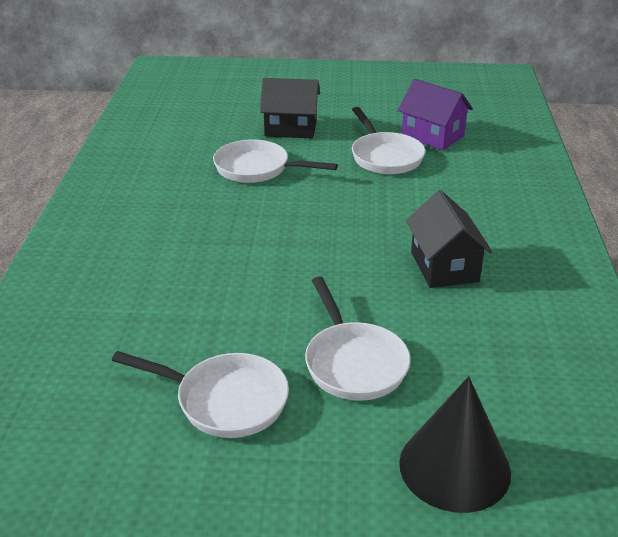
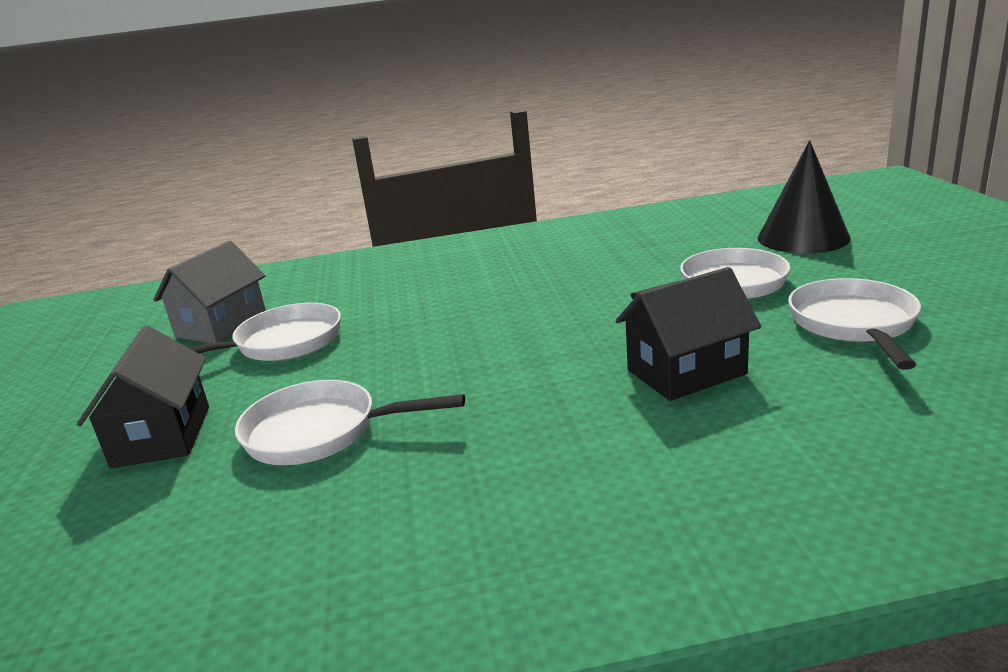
camera: 100 degrees left, 10 degrees down
white pan [213,139,338,183] -> white pan turned 90 degrees clockwise [235,380,465,465]
purple house [398,79,473,150] -> grey house [153,241,266,343]
black house [406,190,492,288] -> black house moved to [616,267,761,401]

